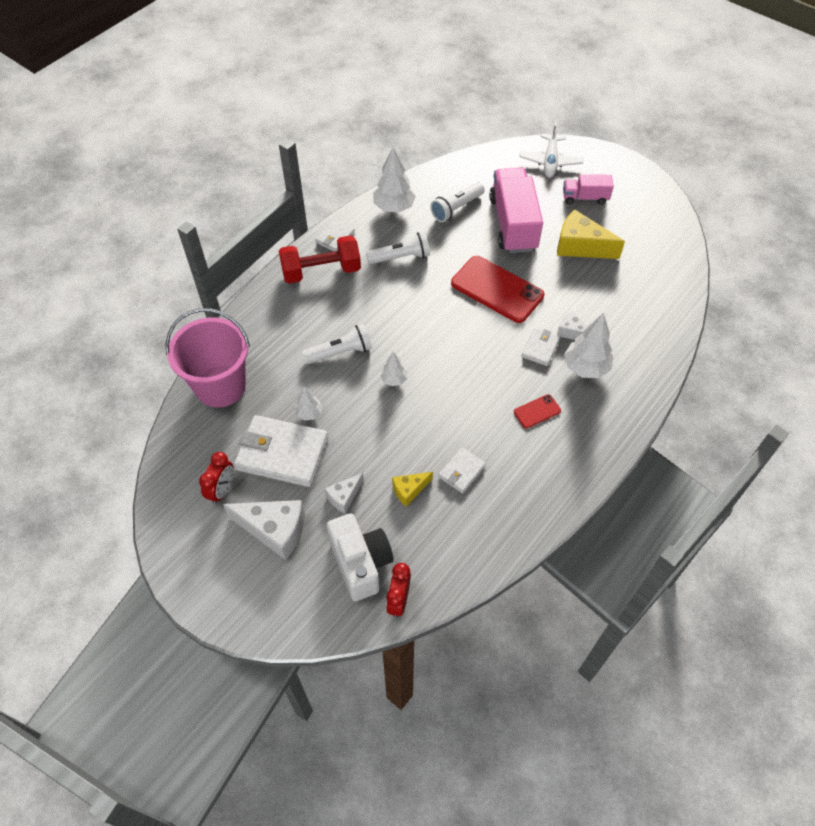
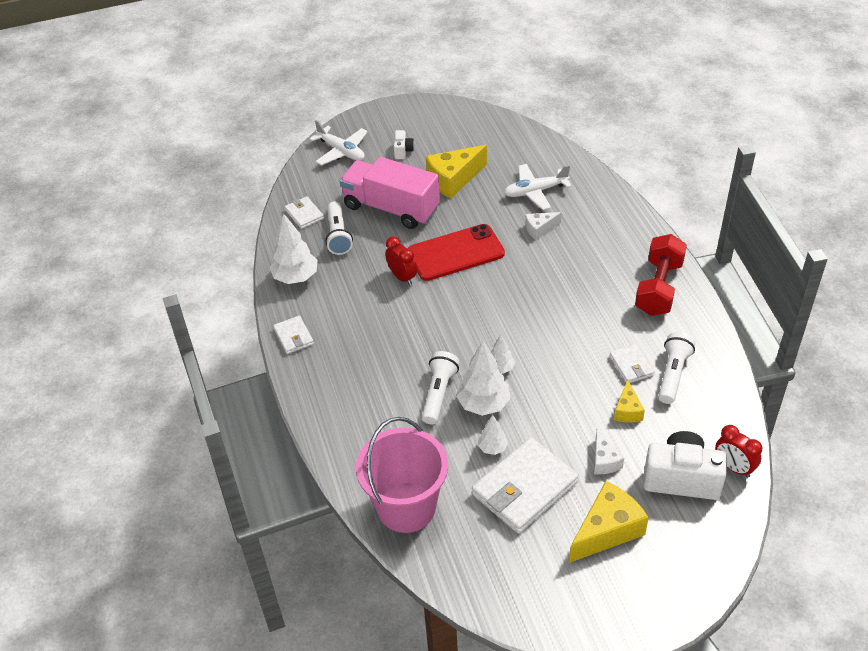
camera: 55 degrees left, 10 degrees down
red clock [199,452,234,504] -> red clock moved to [385,236,417,285]
white cheese [223,500,305,560] -> yellow cheese [569,481,649,563]
red dumbbell [279,235,361,284] -> red dumbbell moved to [635,234,687,316]
white flashlight [366,232,430,265] -> white flashlight moved to [658,332,695,404]
red phone [514,394,561,429] -> none
white wallet [522,328,560,366] -> white wallet moved to [285,196,324,229]
pink truck [563,174,614,205] -> white camera [394,130,414,159]
white tree [564,313,613,378] -> white tree moved to [456,341,511,416]
none -> white plane [504,164,572,210]

